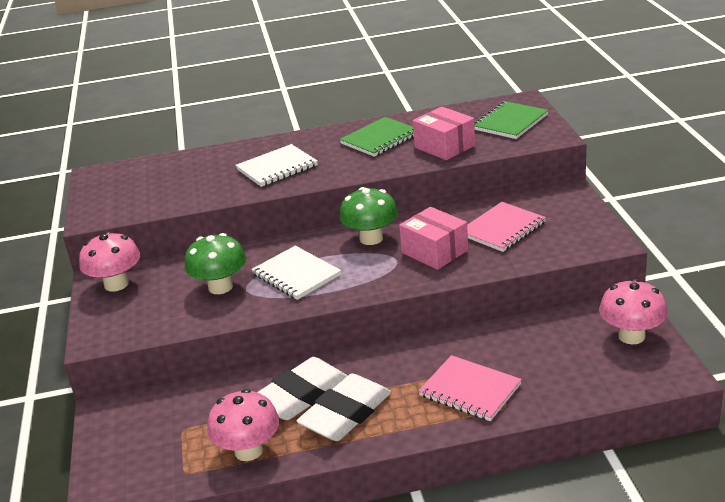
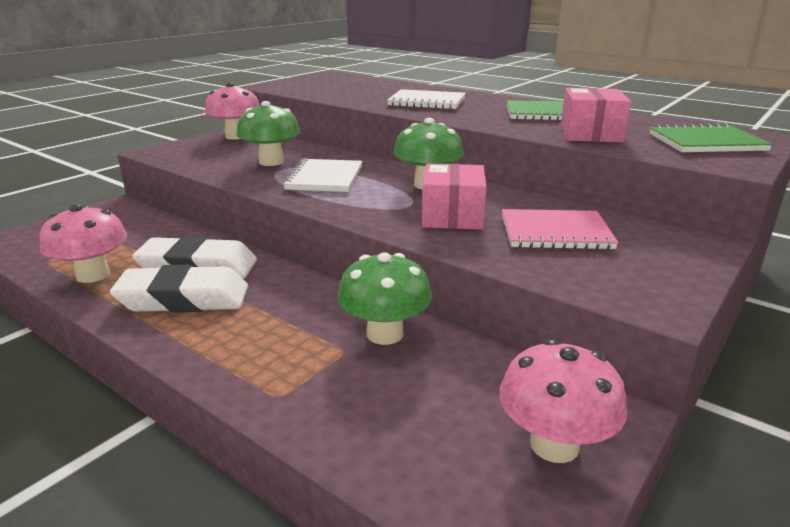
camera: 45 degrees right, 5 degrees down
pink notebook [418,355,522,421] -> none
none -> green mushroom [337,252,432,345]

